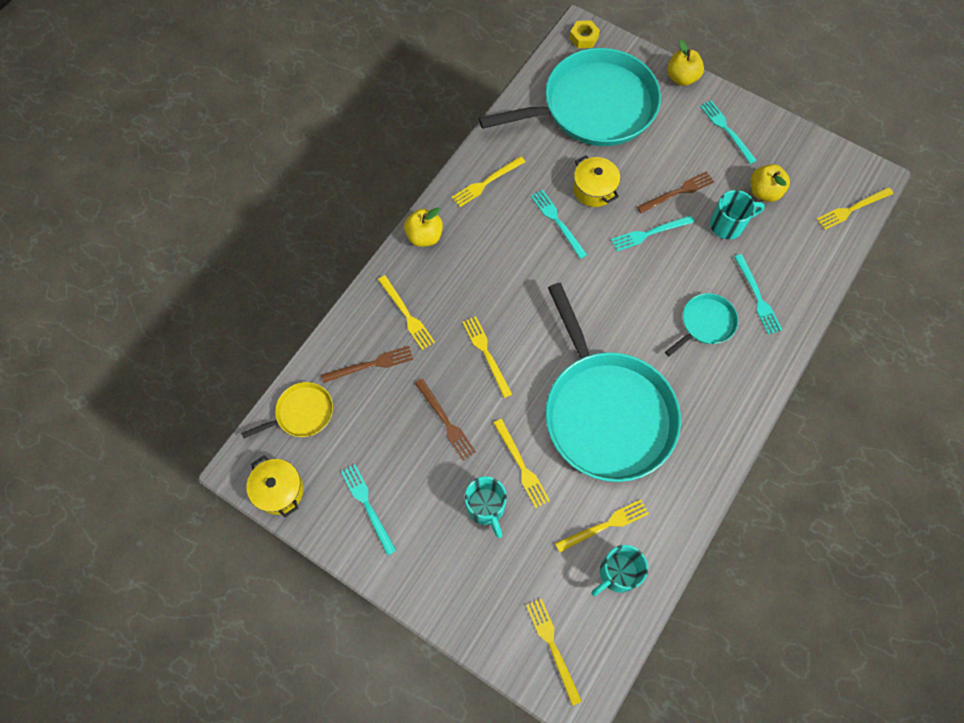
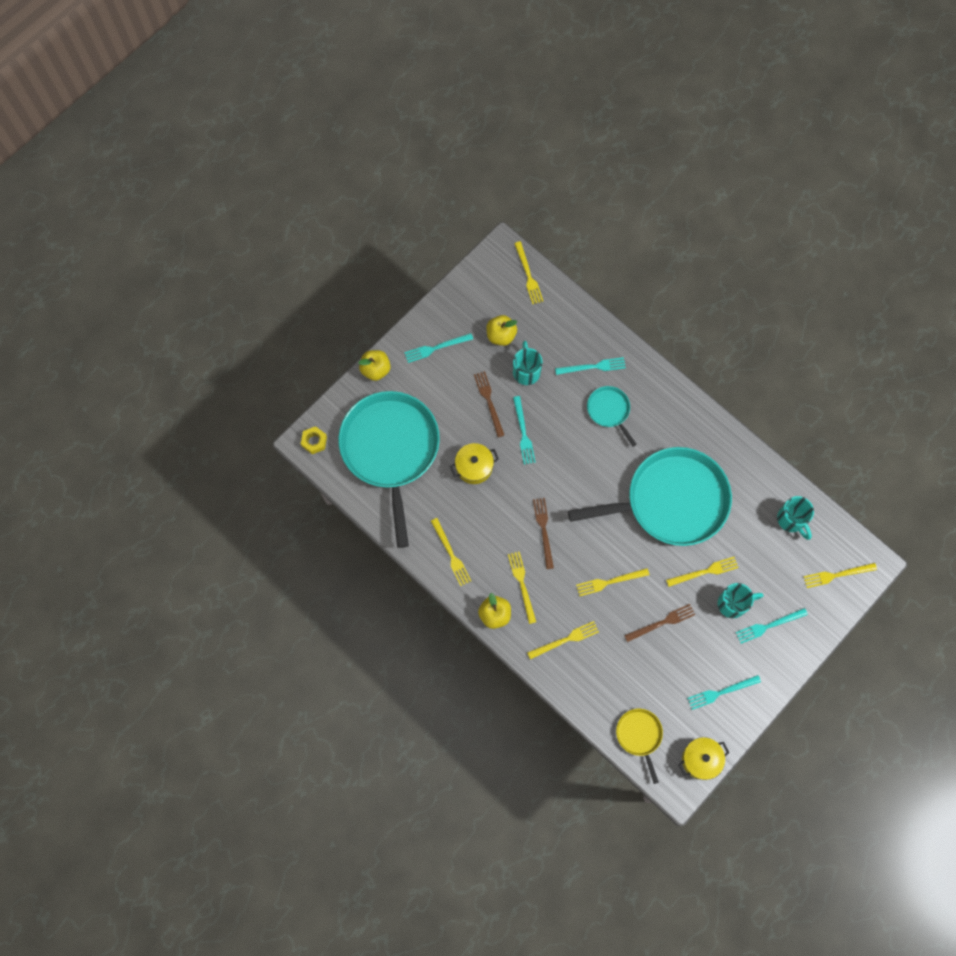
camera: 80 degrees left, 5 degrees up
brown fork [321,346,413,383] -> brown fork moved to [533,498,554,569]
turquoise fork [531,190,587,259] -> turquoise fork moved to [736,608,808,644]
yellow fork [555,500,649,553] -> yellow fork moved to [508,551,536,624]

